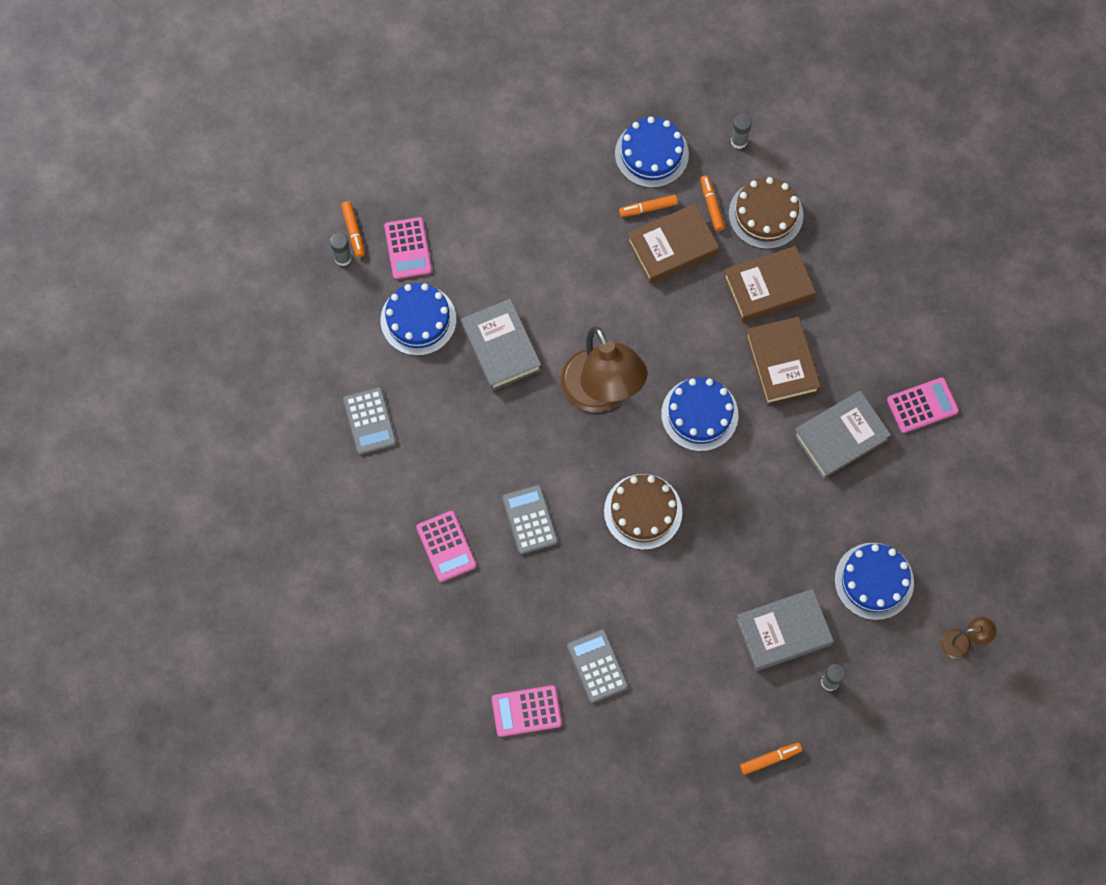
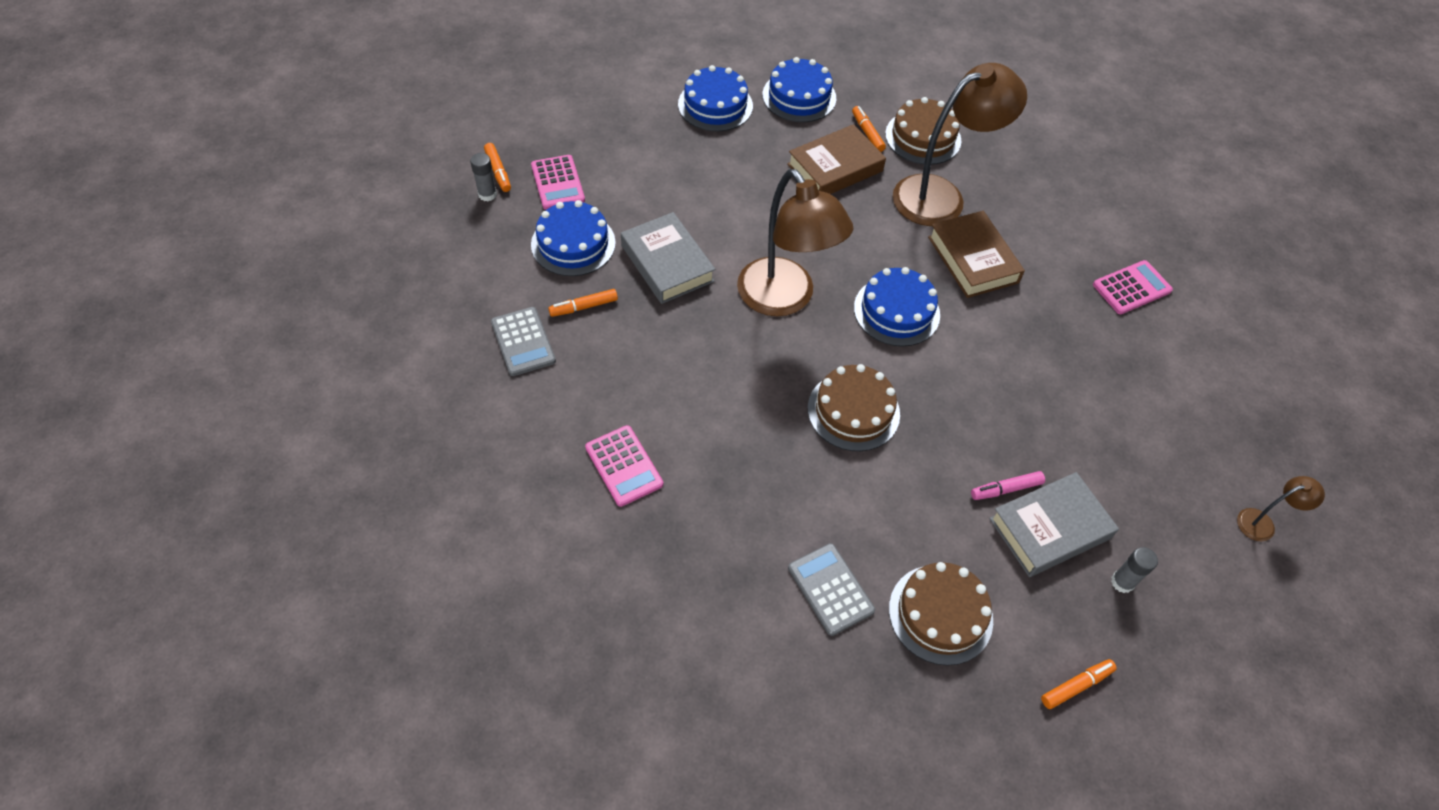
camera: 10 degrees left, 15 degrees down
pink calculator [492,685,562,737] -> none
grey calculator [502,485,558,554] -> none
orange marker [619,195,678,217] -> orange marker moved to [548,289,618,317]
brown book [723,246,816,323] -> brown lamp [893,63,1027,226]
grey glue stick [731,114,752,149] -> none
grey book [793,391,891,479] -> none
blue cake [835,543,914,620] -> blue cake moved to [678,65,753,132]
none -> brown cake [889,562,993,666]
none -> pink marker [971,471,1045,500]

